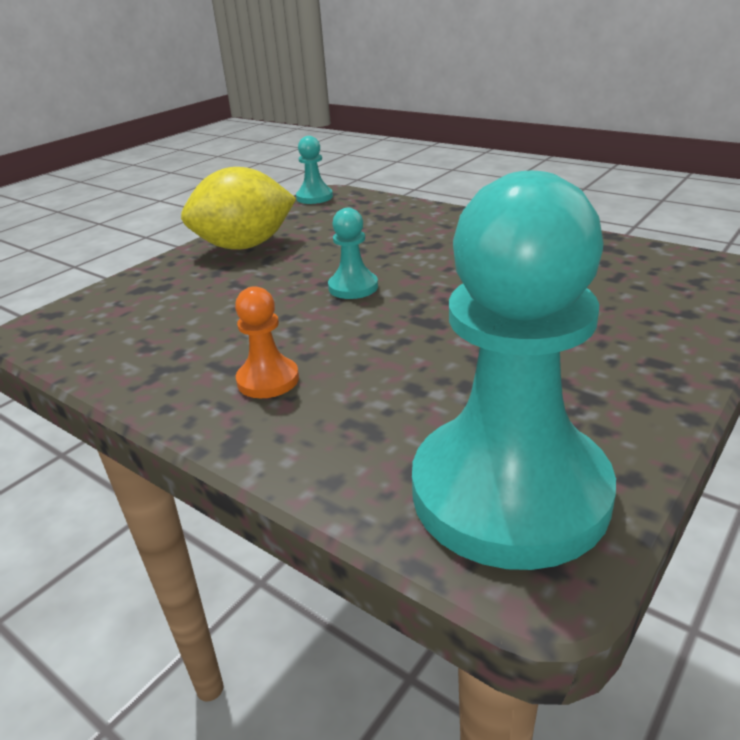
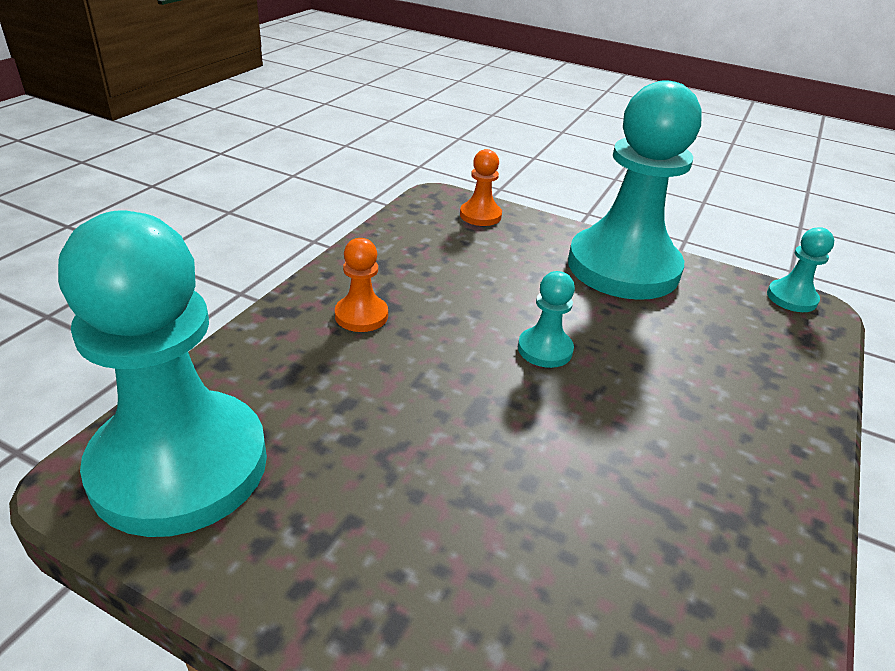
camera: 75 degrees right, 5 degrees up
yellow lemon [181,167,296,250] -> turquoise pawn [568,80,702,300]
none -> orange pawn [460,149,502,226]

